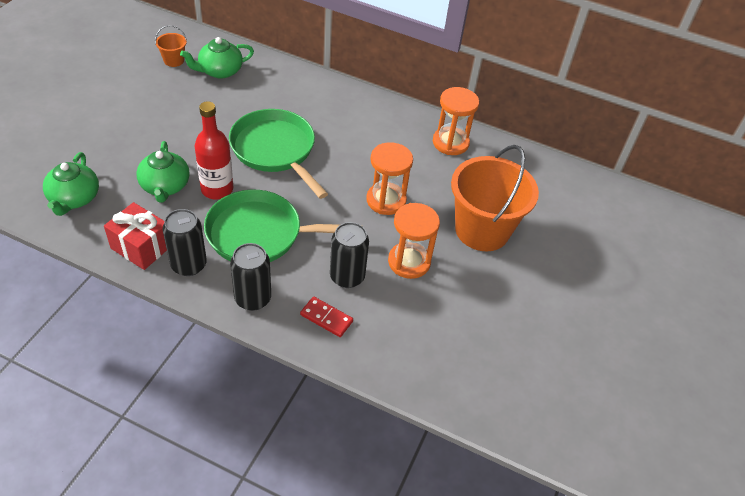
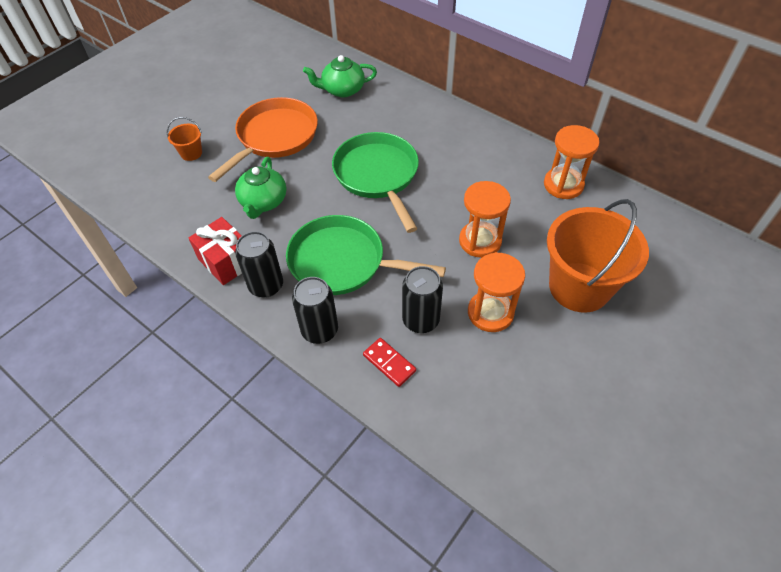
camera: 20 degrees right, 5 degrees up
green teapot [43,152,99,216] -> none
orange bucket [155,25,187,67] -> orange bucket moved to [167,117,202,161]
red bottle [195,101,233,200] -> none
none -> orange pan [208,97,318,182]

